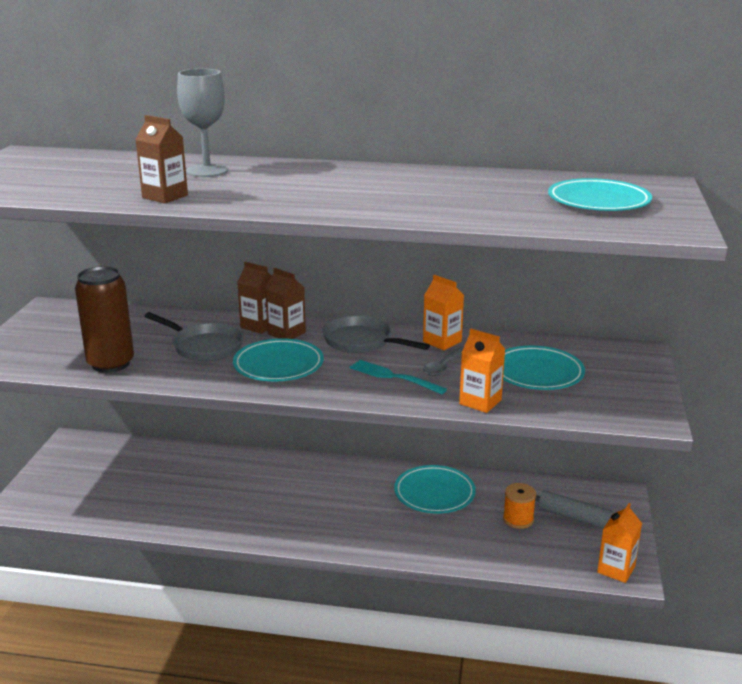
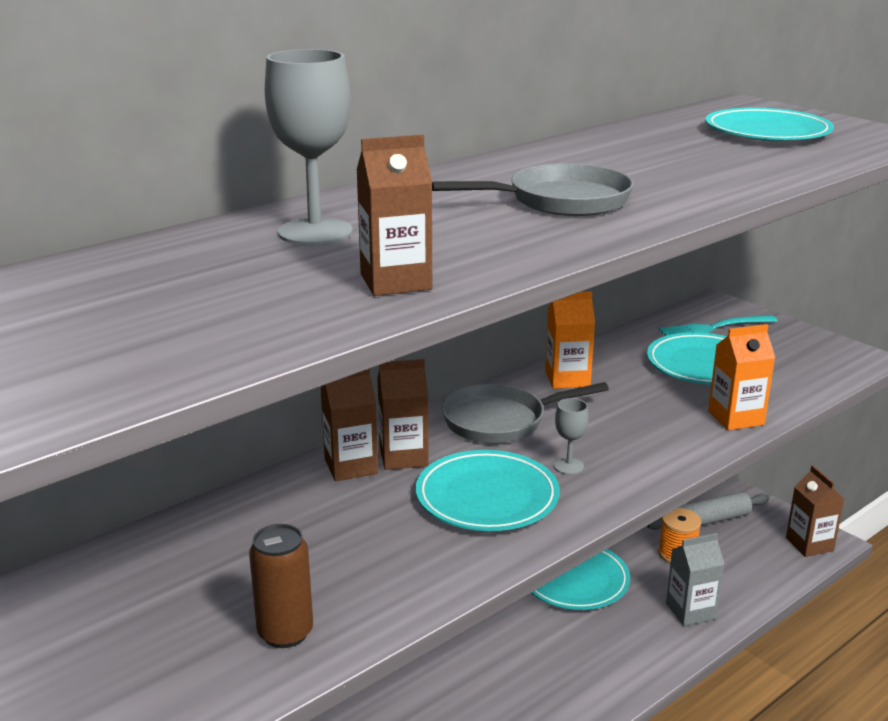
camera: 50 degrees left, 0 degrees up
brown can [75,266,134,373] -> brown can [249,524,313,648], size x0.62
grey pan [145,312,243,361] -> grey pan moved to [432,163,634,216]
turquoise fork [350,360,447,394] -> turquoise fork moved to [659,315,778,336]
grey spoon [423,348,463,376] -> none
orange carton [597,503,642,583] -> brown carton [786,465,844,557]
none -> grey goblet [554,398,589,475]
none -> grey carton [666,533,724,626]

